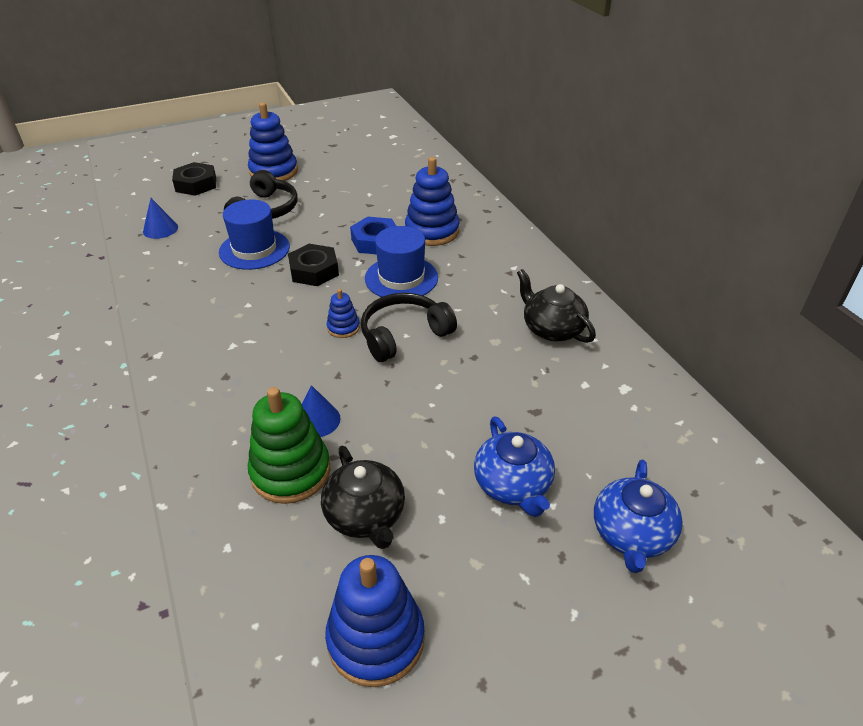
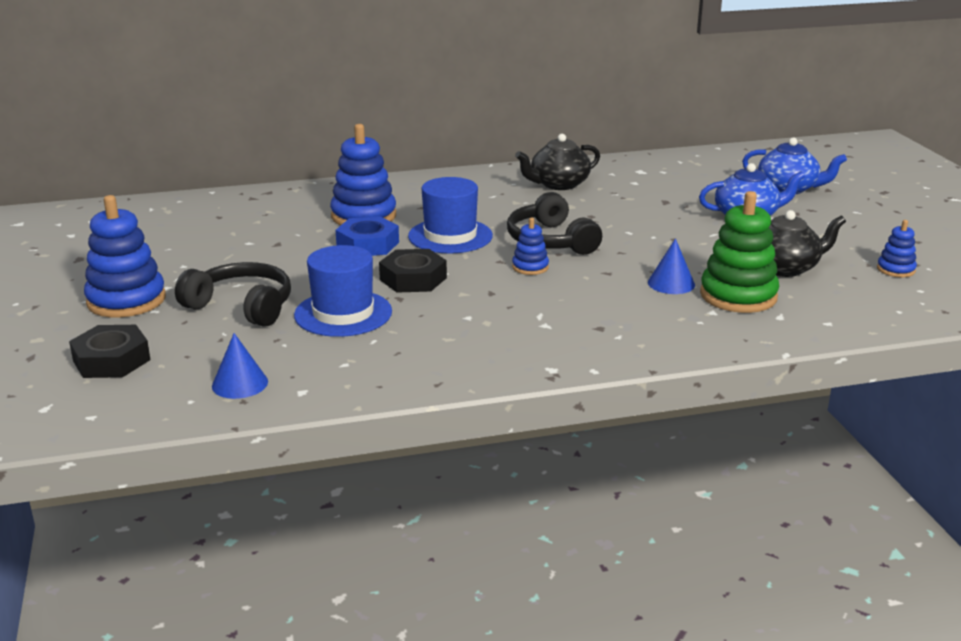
camera: 80 degrees left, 15 degrees down
blue stacking toy [325,555,425,687] -> blue stacking toy [877,220,917,277], size x0.51

